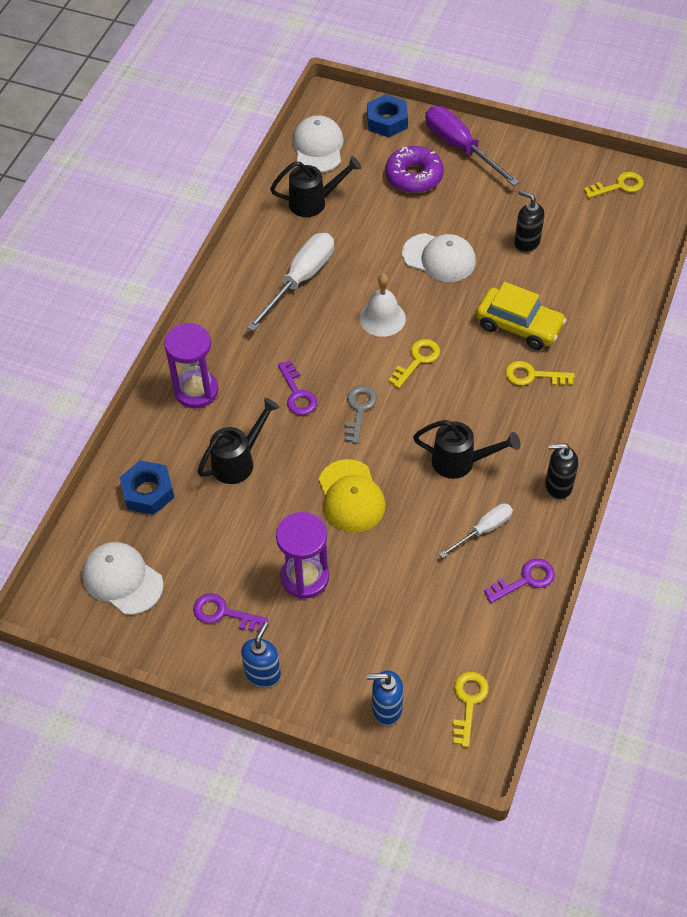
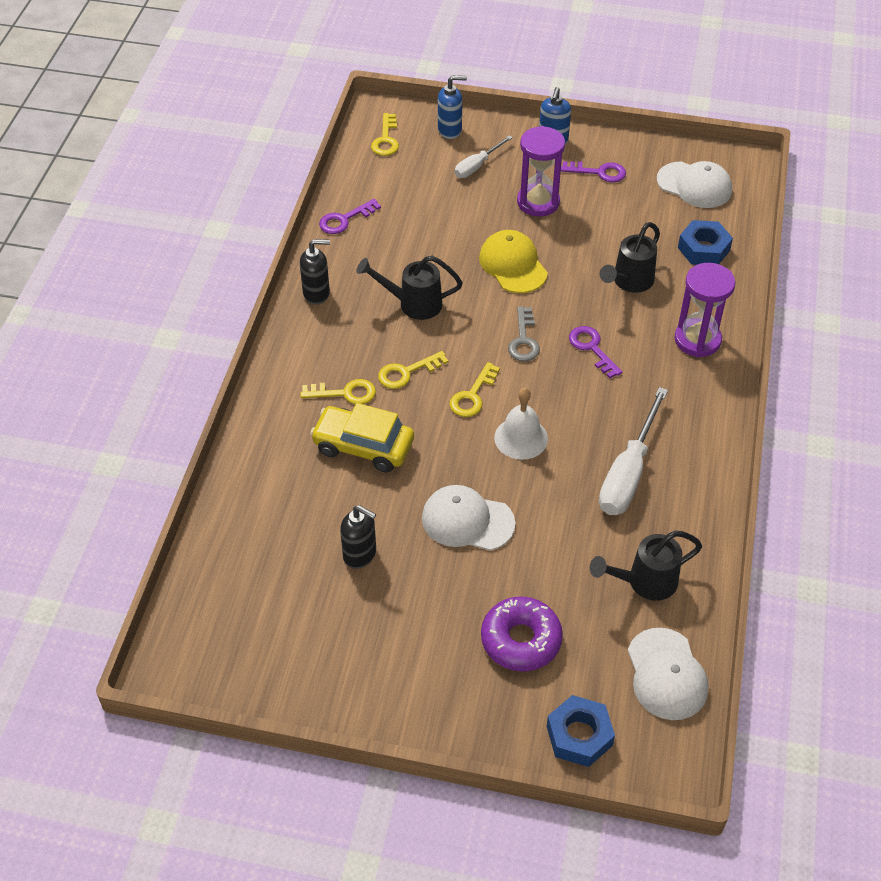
camera: 170 degrees right, 5 degrees down
purple screwdriver [425,106,519,186] -> none
white screwdriver [439,503,513,558] -> white screwdriver moved to [455,135,513,178]
yellow key [584,172,644,198] -> yellow key moved to [378,351,448,389]

